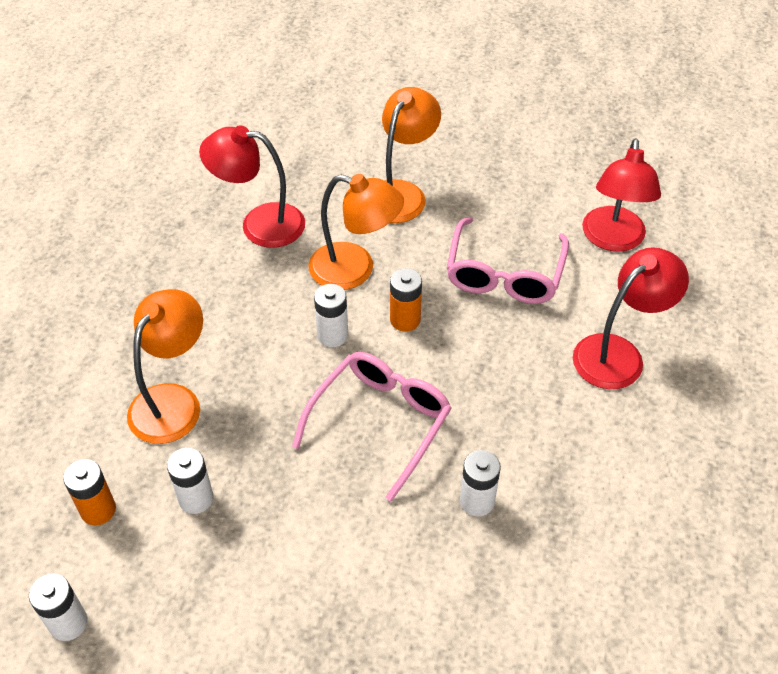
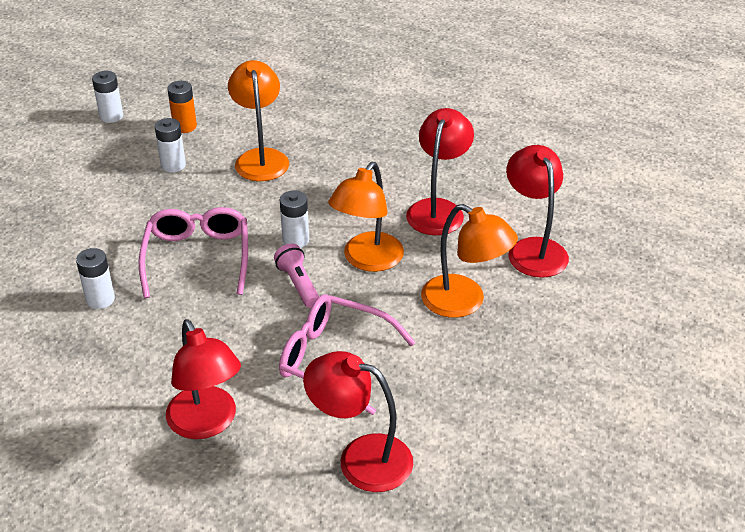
camera: 100 degrees right, 10 degrees down
orange lamp [127,289,203,444] -> orange lamp turned 135 degrees counterclockwise [228,60,289,181]
pink glasses [292,352,452,502] -> pink glasses turned 135 degrees counterclockwise [139,207,248,298]
orange battery [390,268,422,332] -> pink flashlight [274,243,319,308]
none -> red lamp [506,145,569,278]

